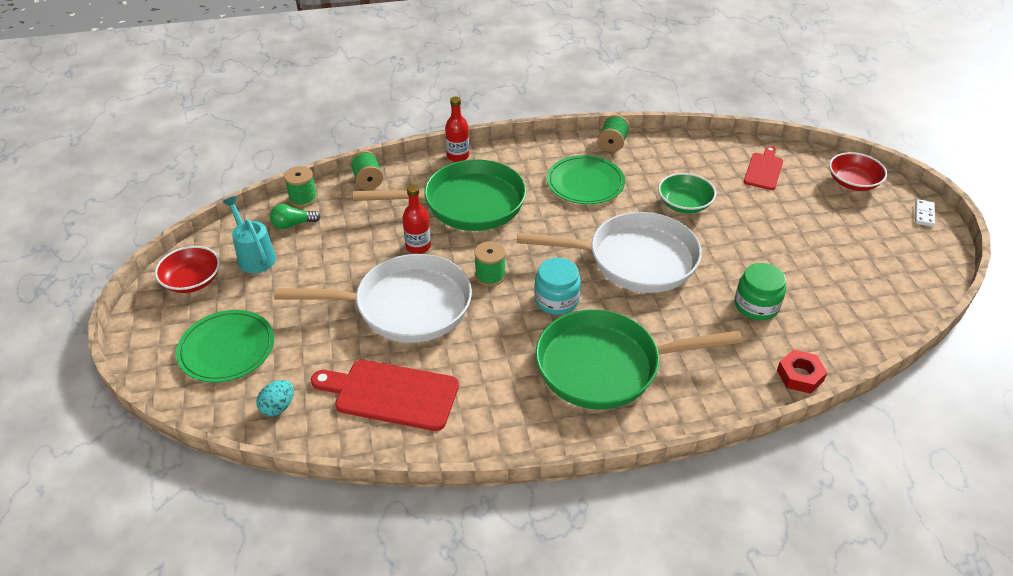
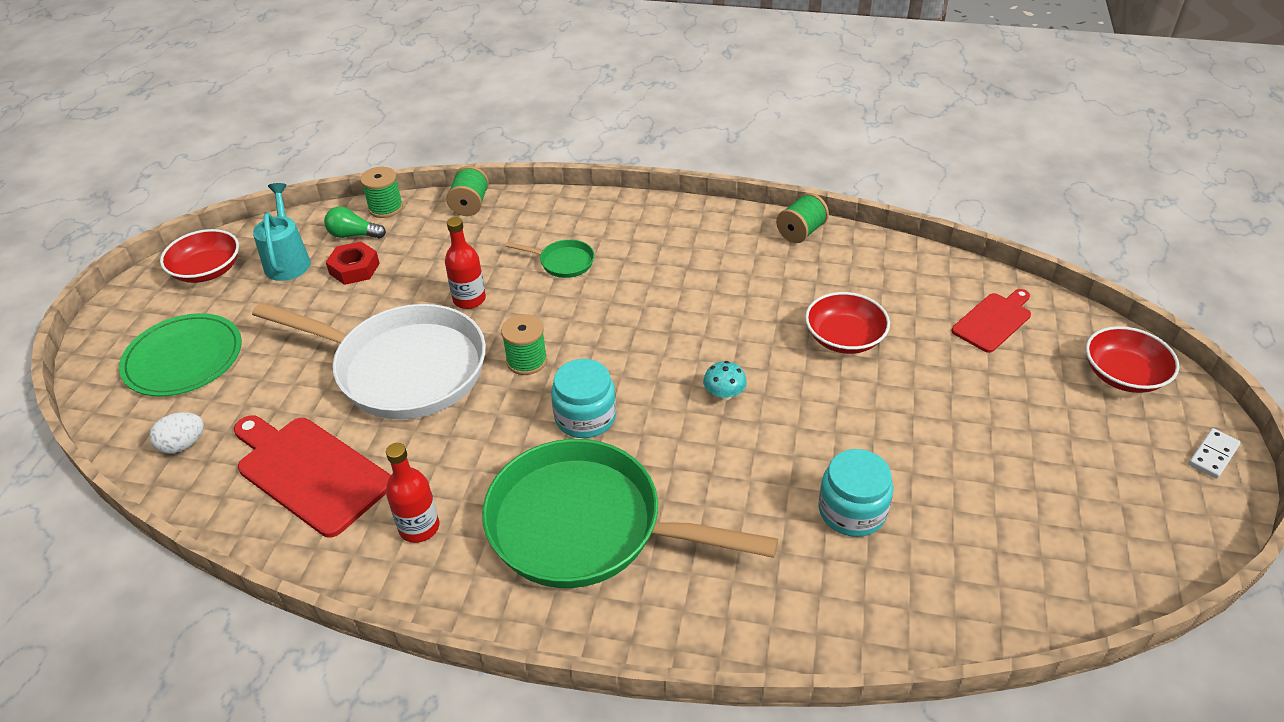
camera: 25 degrees right, 0 degrees up
turquoise egg [256,380,294,416] -> white egg [149,412,204,454]
green pan [353,159,526,231] -> green pan [506,239,594,278], size x0.41
red bottle [445,97,469,162] -> red bottle moved to [386,443,439,543]
white pan [517,212,702,293] -> turquoise mushroom [703,361,747,401]
green plate [547,155,625,204] -> none
green bowl [658,173,716,213] -> red bowl [805,292,890,354]
green jar [735,263,786,320] -> turquoise jar [818,449,893,537]
red nut [777,350,827,394] -> red nut moved to [326,241,380,285]

